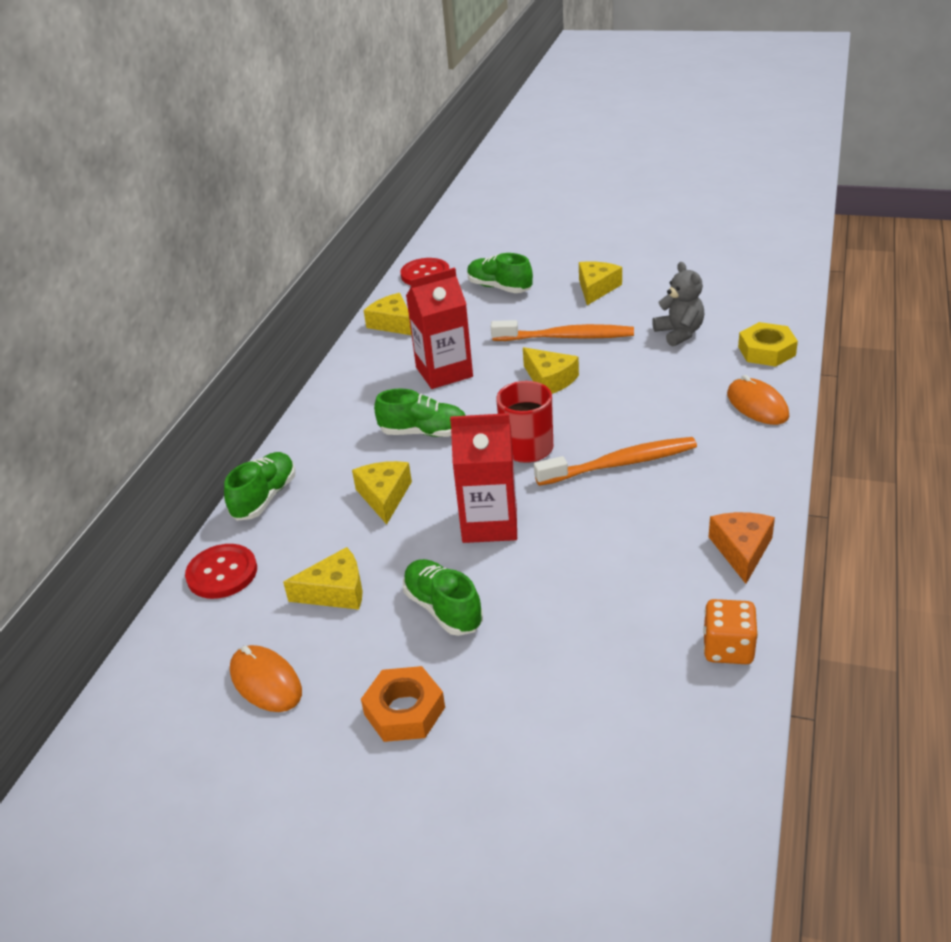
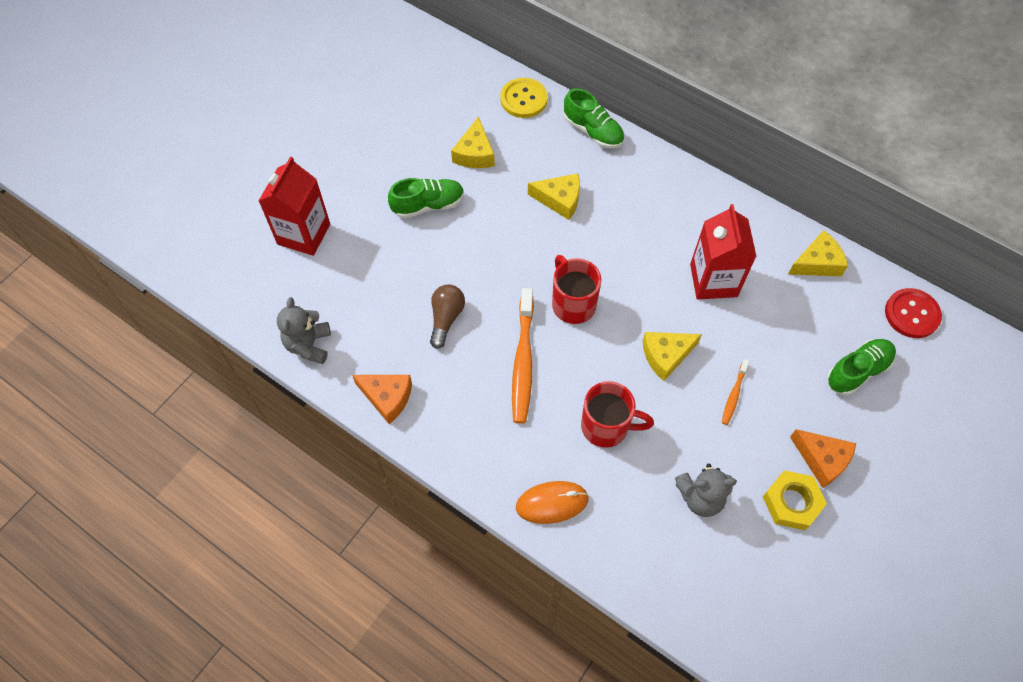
camera: 105 degrees right, 25 degrees up
red button [185,544,257,599] -> yellow button [500,78,548,118]
orange mouse [230,645,302,712] -> none
orange nut [361,666,445,742] -> none
green shoe [374,389,466,437] -> none
red carton [450,413,517,543] -> red carton moved to [259,156,330,256]
orange toothbrush [491,320,634,341] -> orange toothbrush [722,359,749,425], size x0.50
yellow cheese [579,261,622,305] -> orange cheese [790,429,856,488]
orange dice [703,599,758,664] -> grey teddy bear [277,297,331,364]
yellow nut [738,322,798,366] -> yellow nut moved to [763,470,827,530]
none -> brown light bulb [430,285,465,349]
none -> red mug [581,381,654,448]

